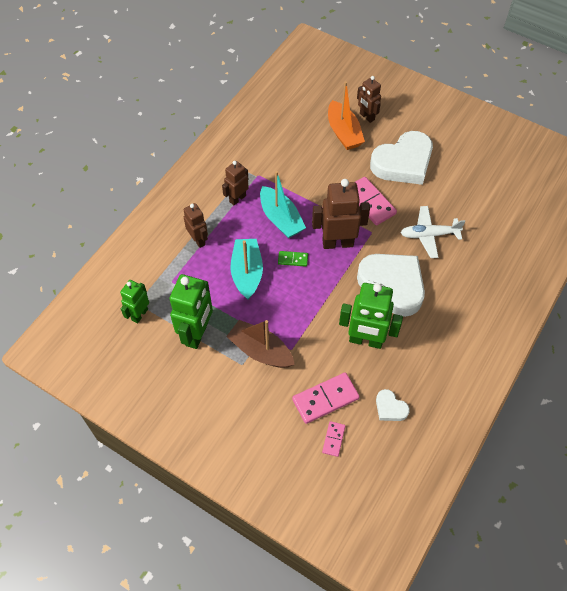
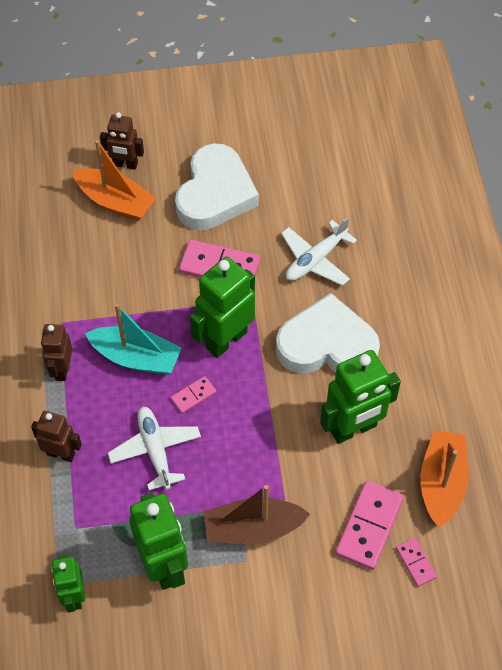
camera: 40 degrees left, 0 degrees up
turquoise boat [230,239,263,299] -> white plane [108,407,201,490]
green domino [278,251,308,267] -> pink domino [171,376,216,414]
brown robot [312,179,370,249] -> green robot [190,257,255,358]
white heart [376,389,410,421] -> orange boat [420,430,469,527]

